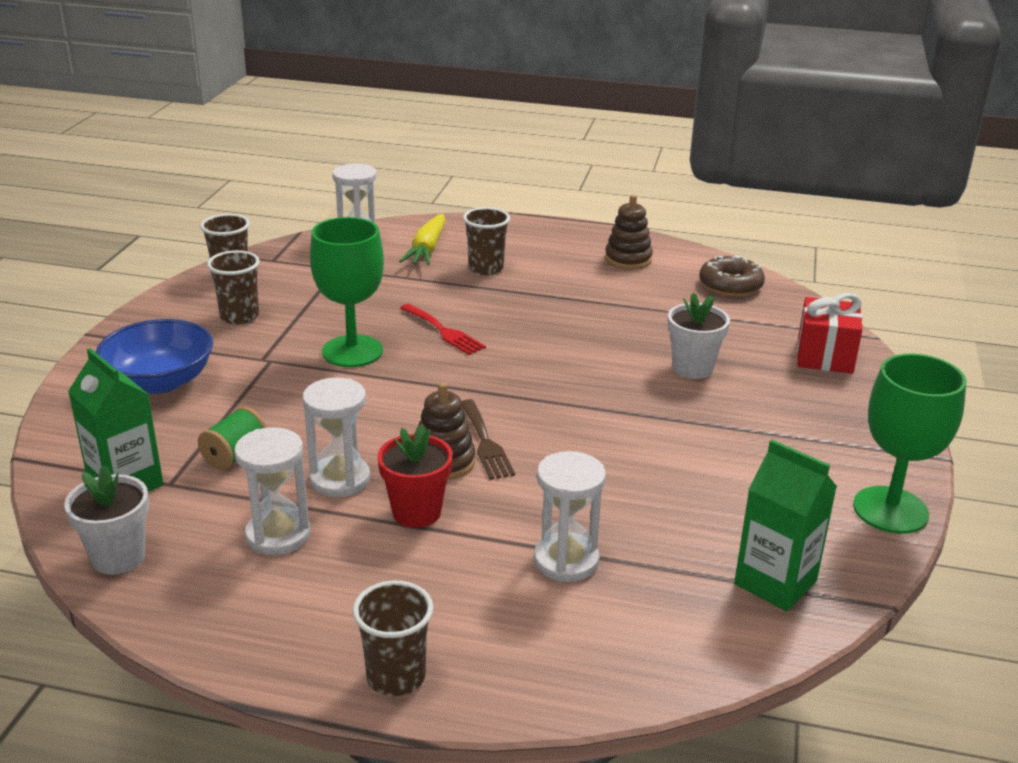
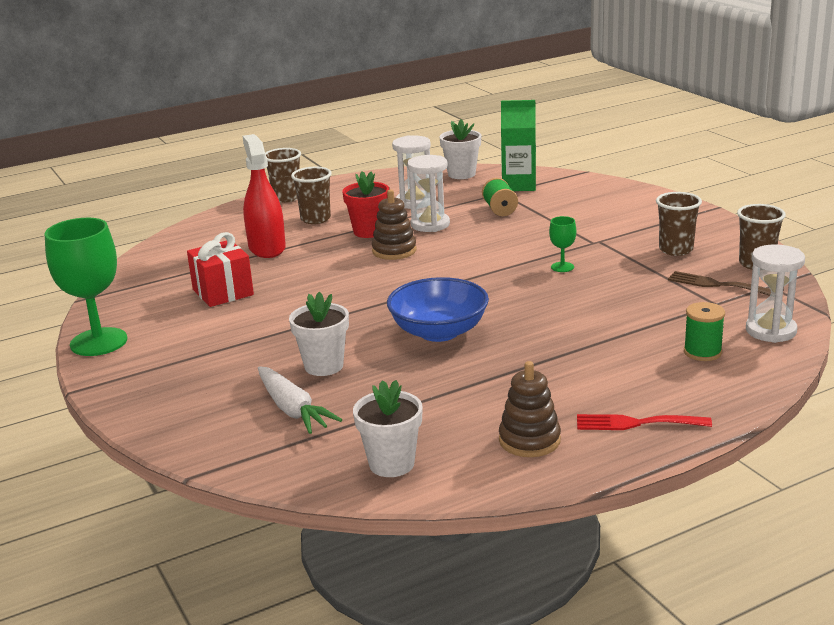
camera: 140 degrees right, 5 degrees down
blue bowl [96,319,213,394] -> blue bowl moved to [387,277,489,342]
green goblet [310,217,384,367] -> green goblet [549,216,576,272], size x0.45
yellow carrot [399,214,445,265] -> green spool [684,302,725,361]
red fork [400,304,486,355] -> red fork moved to [577,414,712,430]
brown fork [461,399,515,480] -> brown fork moved to [668,271,771,296]
brown cup [463,207,510,275] -> brown cup moved to [291,167,332,224]
white hourglass [534,451,606,582] -> red spray bottle [243,134,286,258]
brown donut [699,255,765,297] -> white flower pot [353,380,422,477]
green carton [734,440,837,611] -> none
red gift [797,293,862,374] -> red gift moved to [187,232,254,307]
none -> white carrot [258,366,342,434]

